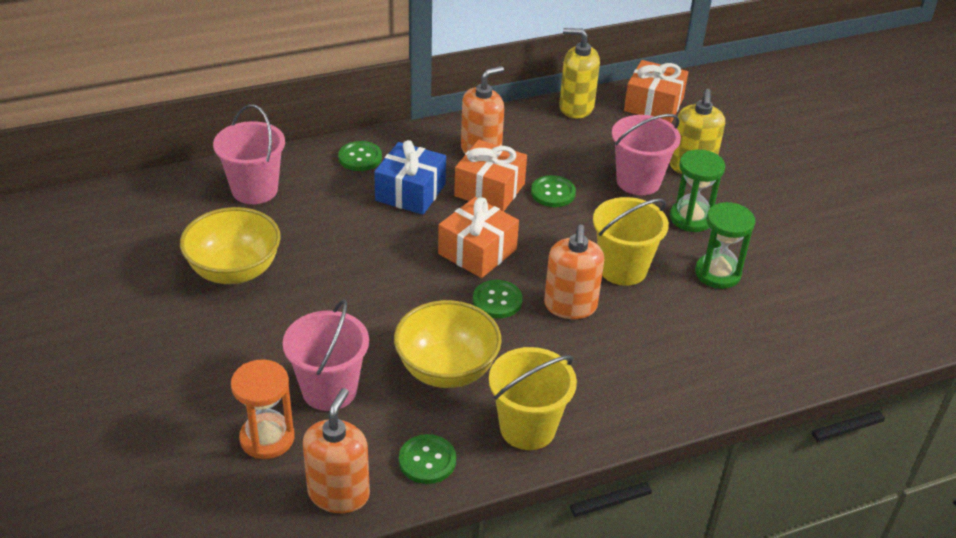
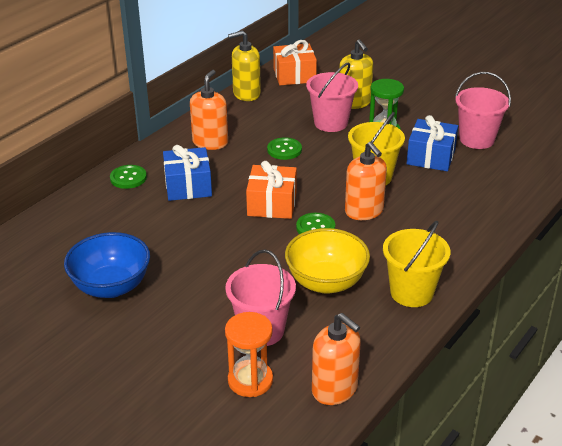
camera: 30 degrees left, 5 degrees down
yellow bowl [180,207,281,284] -> blue bowl [64,232,150,298]
pink bucket [213,104,285,204] -> pink bucket moved to [455,72,511,149]
orange soap dispenser [303,388,370,513] -> orange soap dispenser turned 150 degrees clockwise [312,313,361,405]
green button [399,434,456,484] -> none
orange gift [454,140,527,212] -> none
green hourglass [695,202,755,289] -> blue gift [407,115,458,171]

